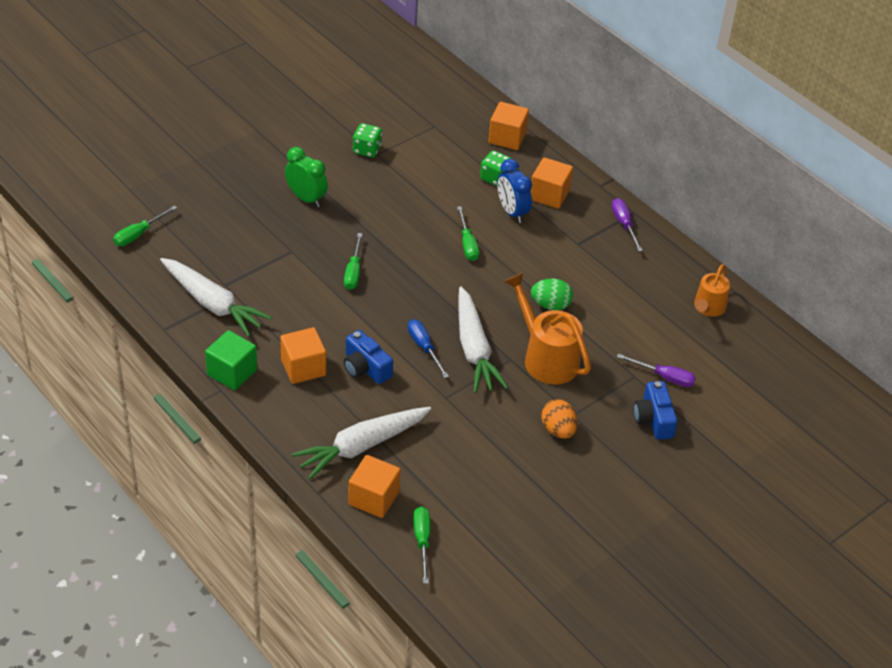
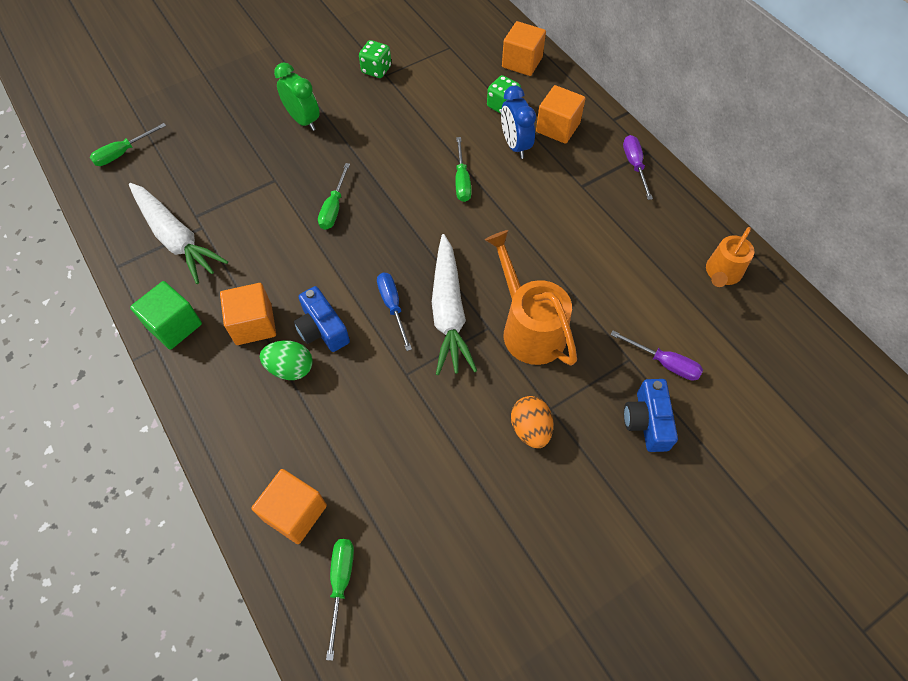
camera: 10 degrees right, 15 degrees up
white carrot [292,407,431,480] -> none
green egg [531,279,573,310] -> green egg moved to [260,341,313,380]

